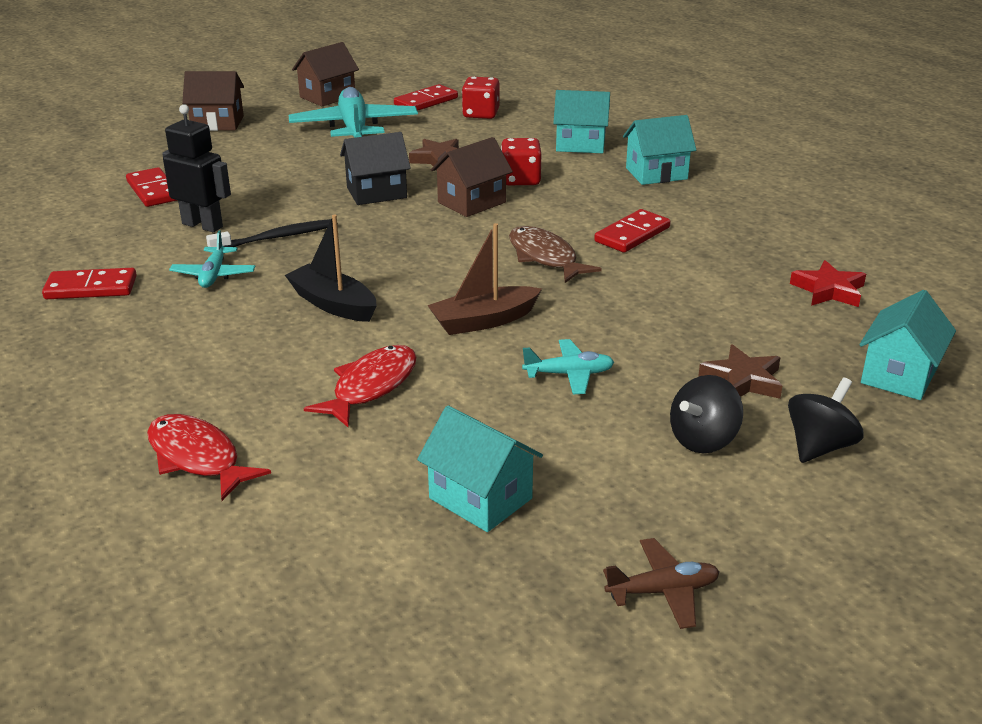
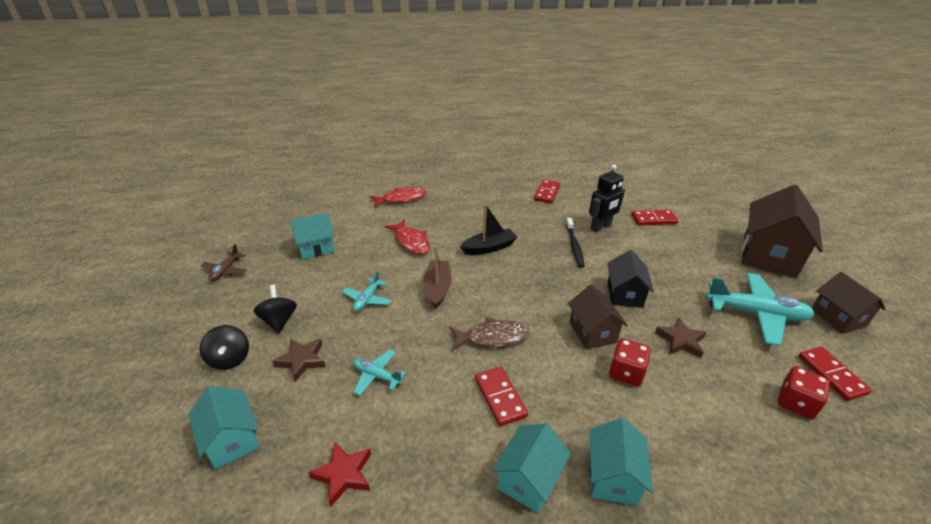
camera: 115 degrees right, 5 degrees up
turquoise plane [169,231,255,288] -> turquoise plane moved to [353,350,406,395]
brown house [182,71,244,131] -> brown house [742,184,823,278], size x1.75
turquoise house [553,90,610,153] -> turquoise house moved to [492,423,571,513]

